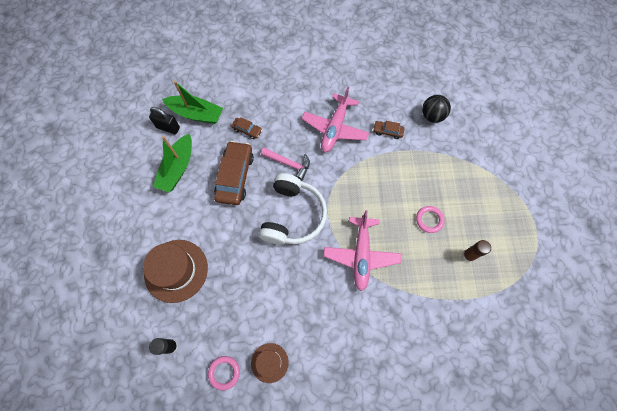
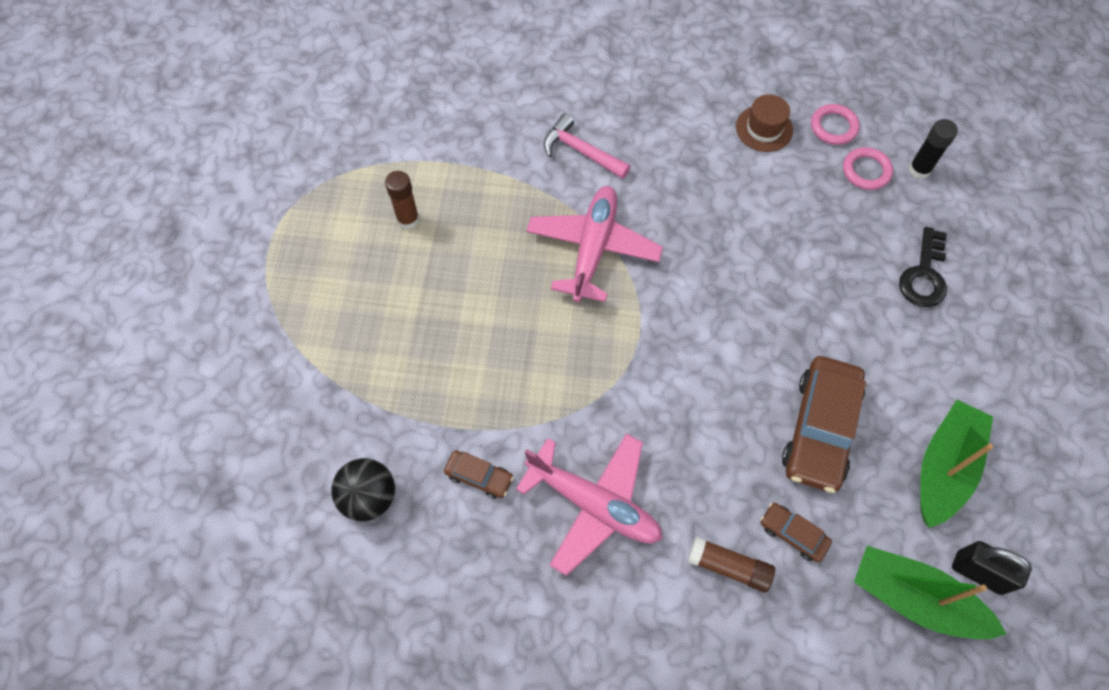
camera: 170 degrees left, 5 degrees down
brown hat [143,240,208,303] -> black key [899,227,947,307]
white headphones [259,173,327,245] -> none
pink hammer [261,148,310,181] -> pink hammer moved to [544,113,631,179]
pink plane [301,87,369,152] -> pink plane turned 90 degrees clockwise [516,433,663,576]
pink ring [416,206,445,233] -> pink ring moved to [843,147,893,190]
none -> brown glue stick [687,536,775,593]

